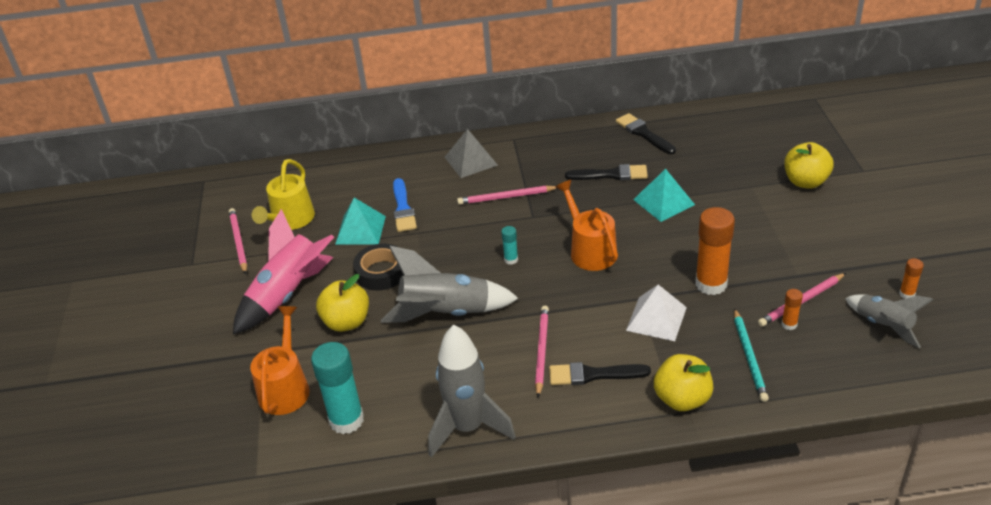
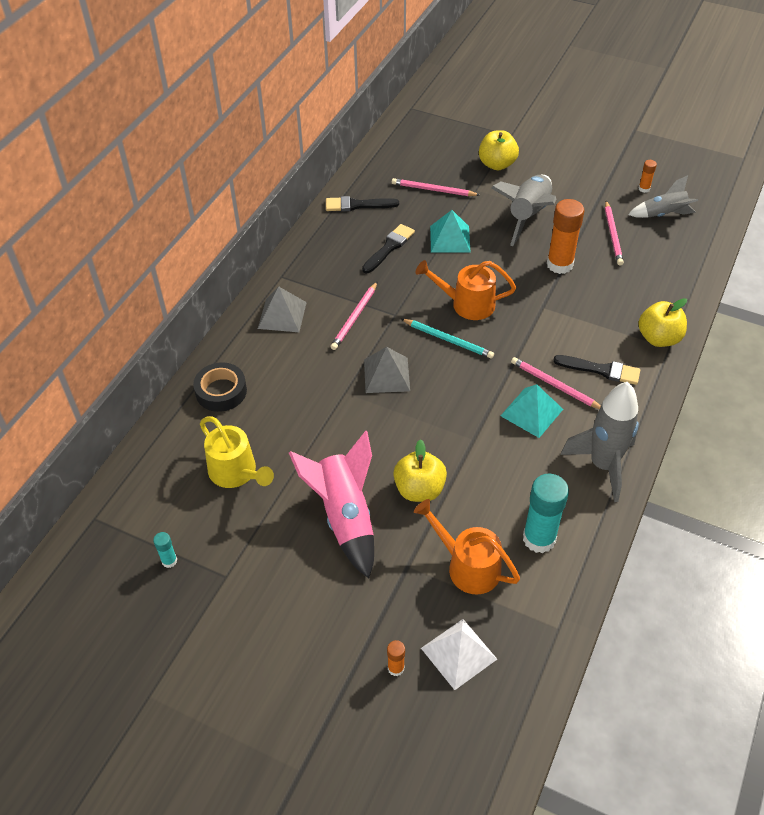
camera: 60 degrees left, 10 degrees up
pink pencil [229,208,247,274] -> pink pencil moved to [392,178,479,196]
turquoise pyramid [335,198,386,245] -> turquoise pyramid moved to [501,384,563,438]
black tape [353,243,404,291] -> black tape moved to [193,363,247,412]
grey rocket [381,246,519,323] -> grey rocket moved to [491,175,556,246]
blue brush [393,178,417,232] -> none
turquoise glue stick [501,226,518,265] -> turquoise glue stick moved to [153,532,177,568]
black brush [549,362,651,385] -> black brush turned 105 degrees counterclockwise [553,355,640,385]
white pyramid [626,285,687,341] -> white pyramid moved to [421,619,497,690]
turquoise pencil [734,308,769,402] -> turquoise pencil moved to [402,319,494,358]
orange glue stick [781,289,803,330] -> orange glue stick moved to [387,640,405,676]
none -> grey pyramid [364,347,410,393]

